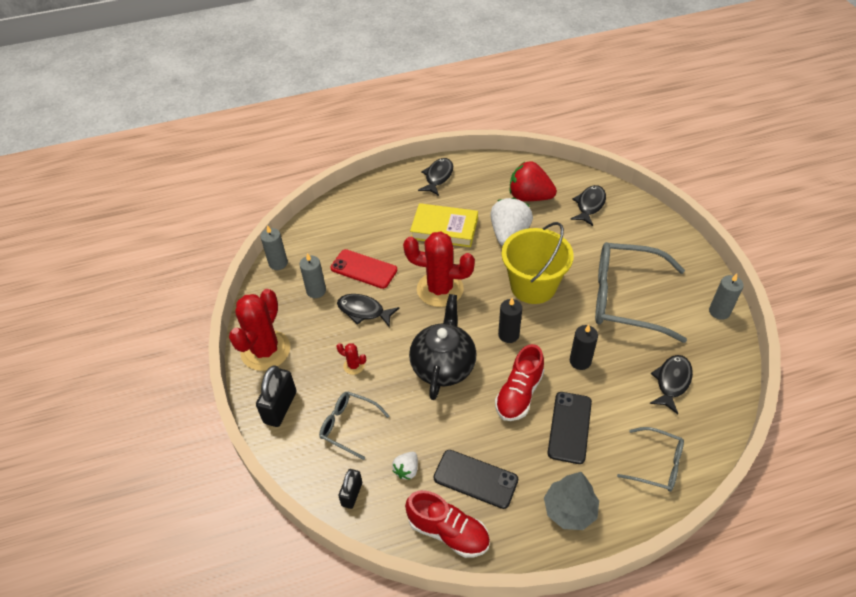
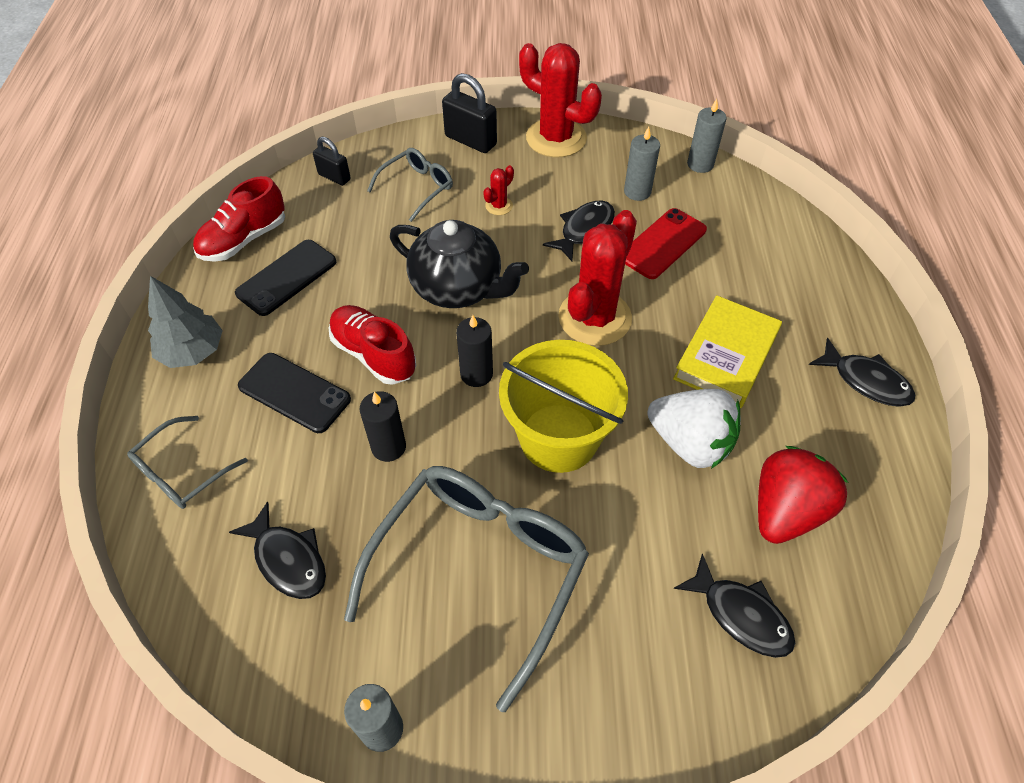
camera: 105 degrees right, 5 degrees up
white strawberry [392,452,418,480] -> none

